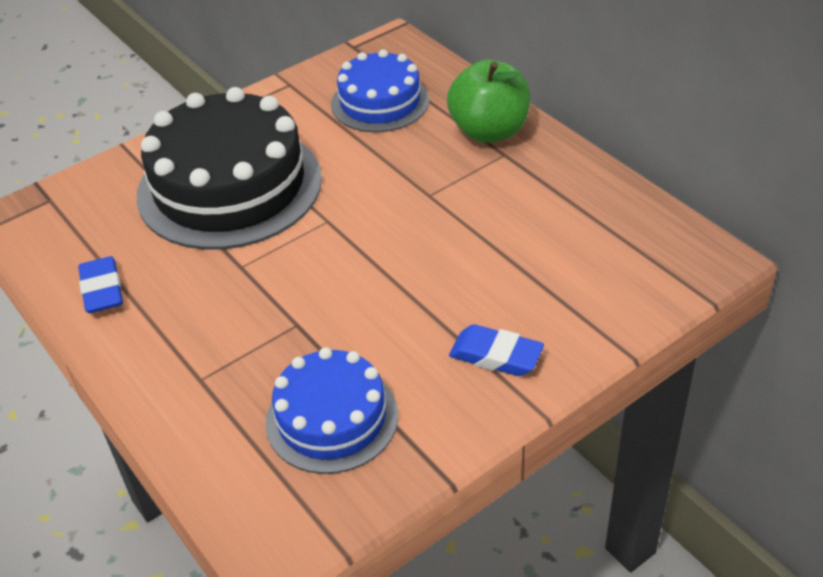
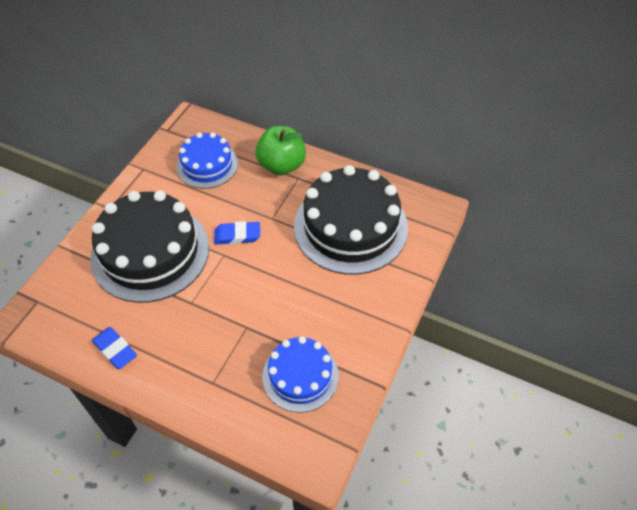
camera: 30 degrees left, 10 degrees up
blue eraser [449,324,544,376] -> blue eraser moved to [214,221,260,245]
none -> black cake [294,165,408,275]

